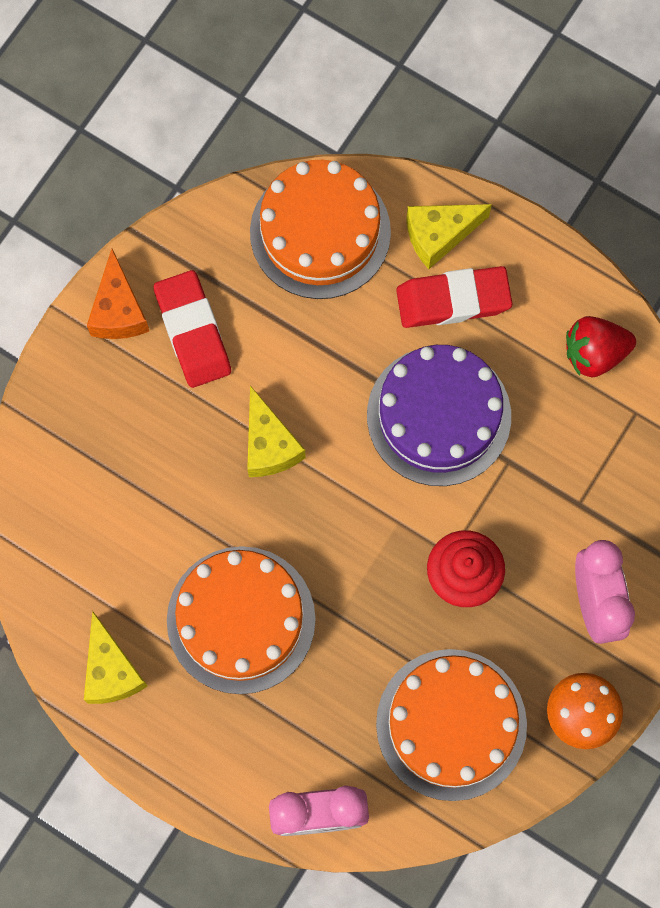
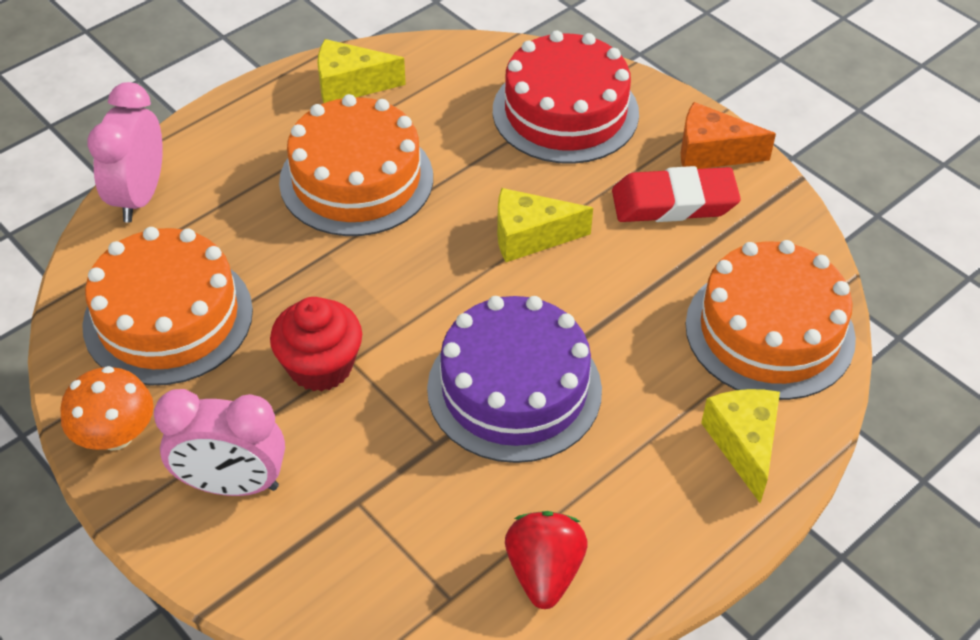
camera: 105 degrees right, 25 degrees down
red eraser [396,266,513,328] -> none
none -> red cake [493,31,639,164]

